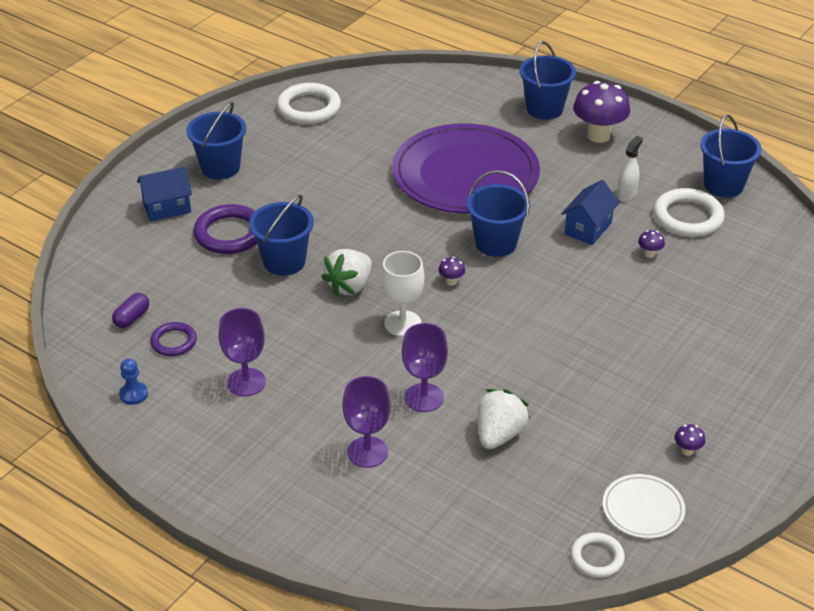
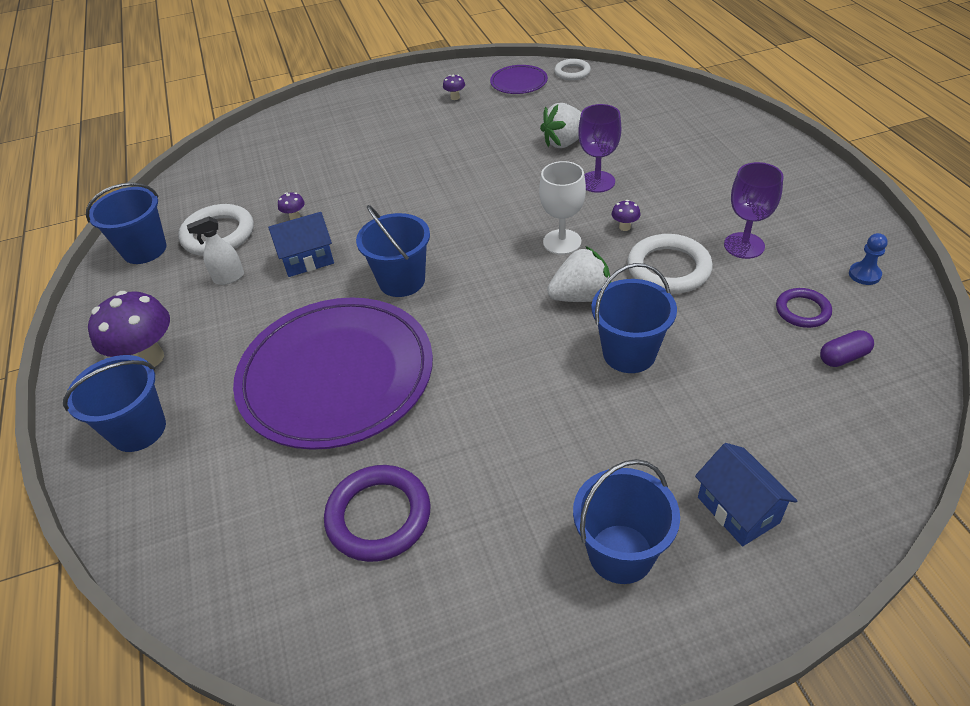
camera: 140 degrees left, 5 degrees up
blue house [137,166,192,222] -> blue house turned 45 degrees clockwise [695,443,798,546]
purple ring [193,204,257,254] -> purple ring moved to [324,465,431,562]
white ring [277,83,341,124] -> white ring moved to [627,234,713,294]
purple goblet [343,376,391,468] -> none
purple mushroom [438,257,465,286] -> purple mushroom moved to [612,200,641,231]
white plate [603,474,685,538] -> purple plate [490,65,548,94]

